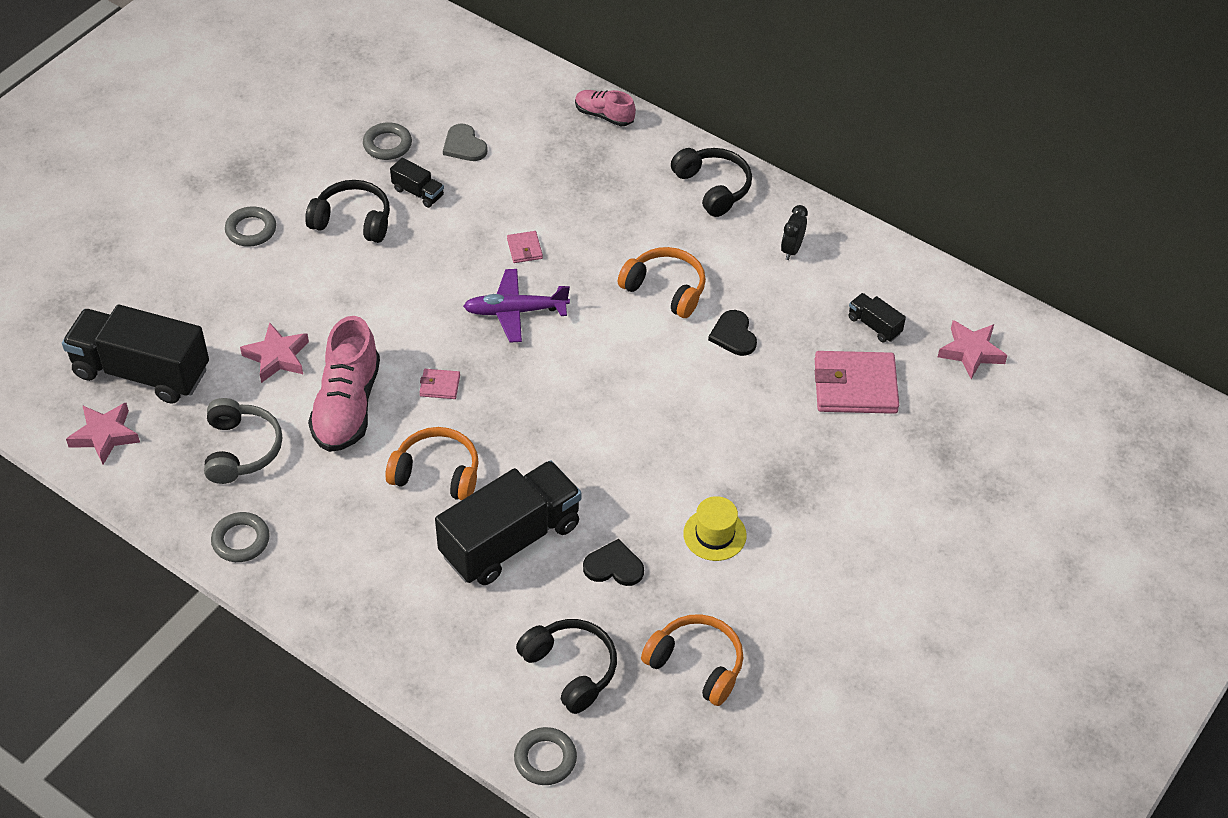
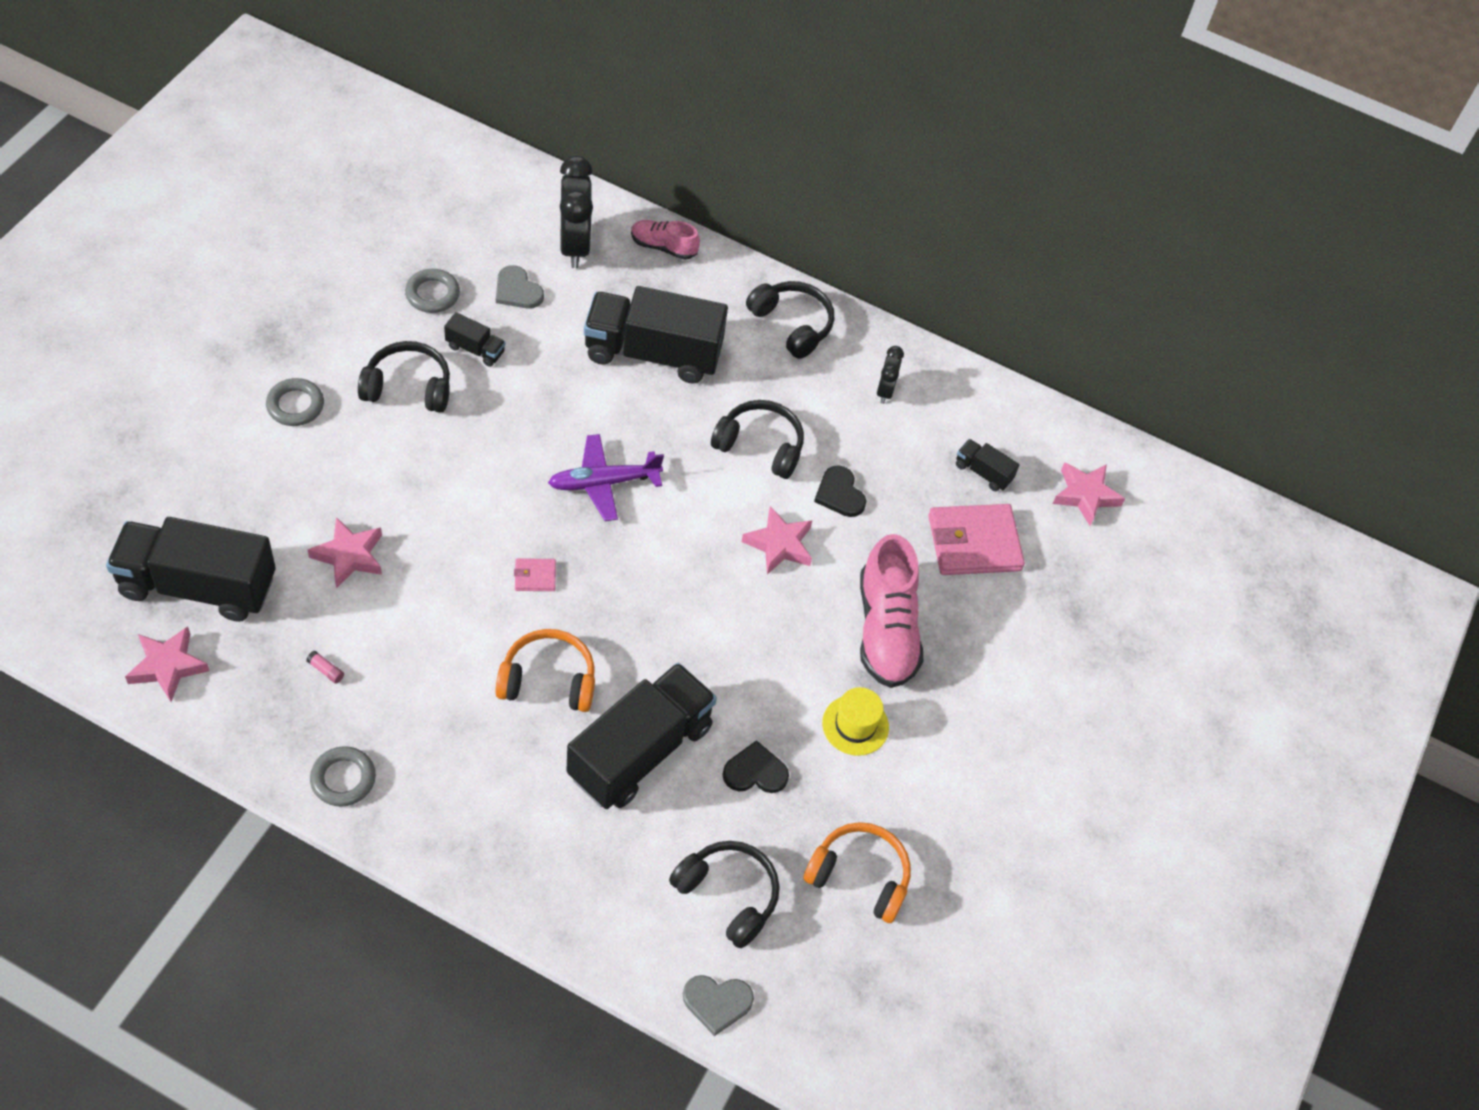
camera: 15 degrees left, 5 degrees up
grey headphones [204,398,282,484] -> pink glue stick [306,651,344,684]
pink shoe [308,316,380,452] -> pink shoe moved to [860,534,923,688]
pink wallet [507,231,543,263] -> none
grey ring [514,727,577,785] -> grey heart [683,975,754,1036]
orange headphones [618,247,706,318] -> black headphones [711,400,804,479]
none -> black clock [560,156,593,268]
none -> black truck [584,286,728,384]
none -> pink star [742,506,812,575]

